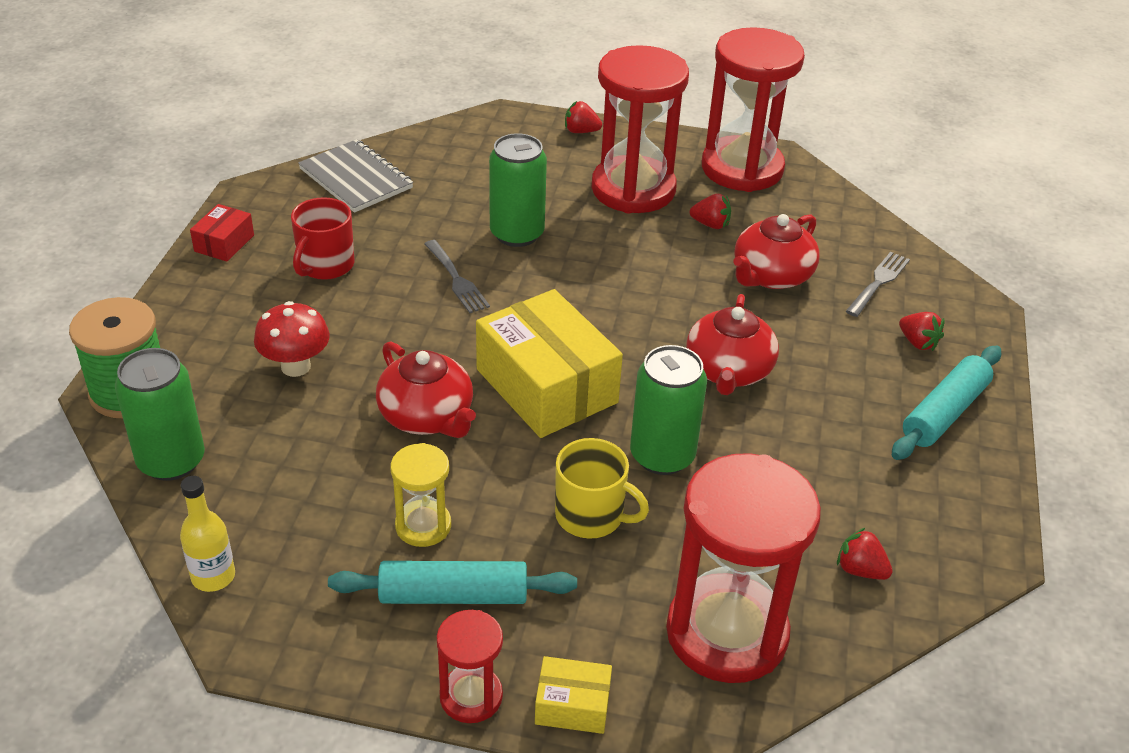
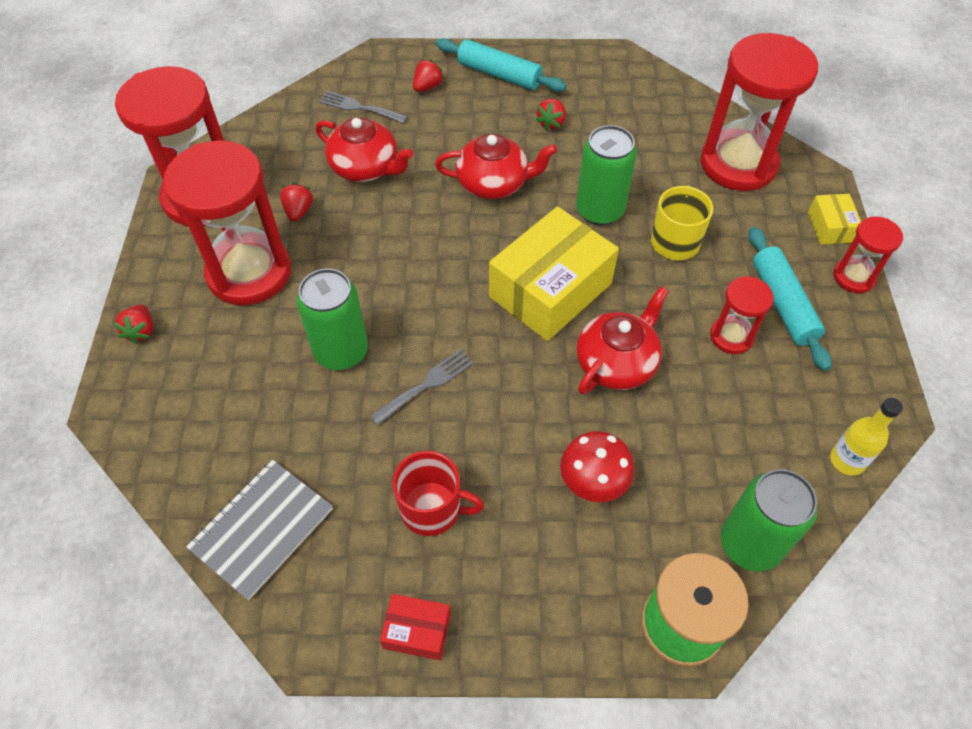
camera: 100 degrees left, 15 degrees up
yellow hourglass [391,443,451,547] -> red hourglass [710,276,774,354]
red strawberry [837,528,893,580] -> red strawberry moved to [536,99,566,131]

